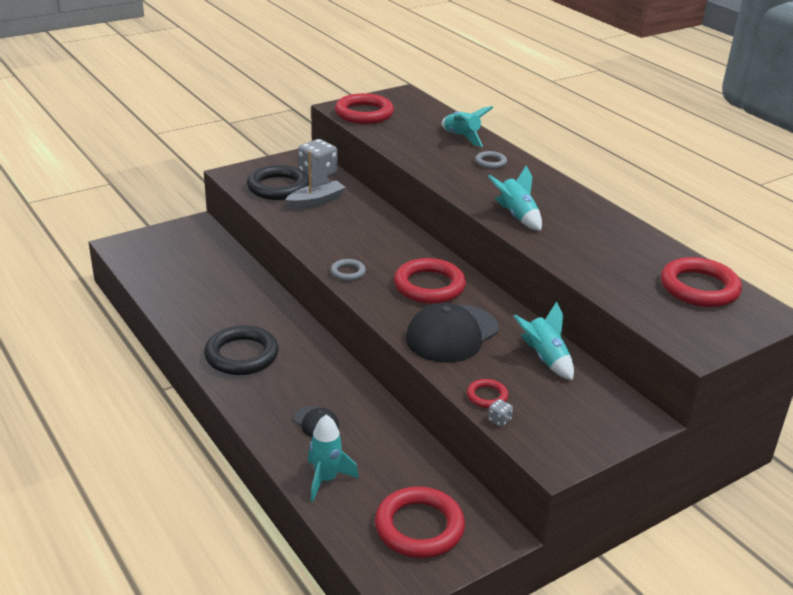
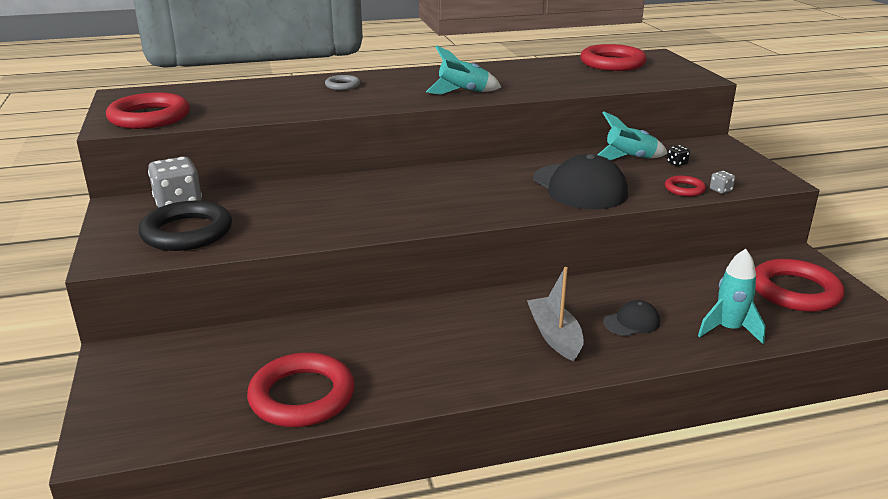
camera: 70 degrees left, 5 degrees down
black ring [204,325,279,375] -> none
grey boat [285,151,346,209] -> grey boat moved to [527,267,584,361]
grey ring [330,259,366,281] -> none
red ring [394,258,466,304] -> red ring moved to [247,352,355,427]
turquoise rocket [441,106,494,147] -> none
none -> black dice [667,145,690,166]

